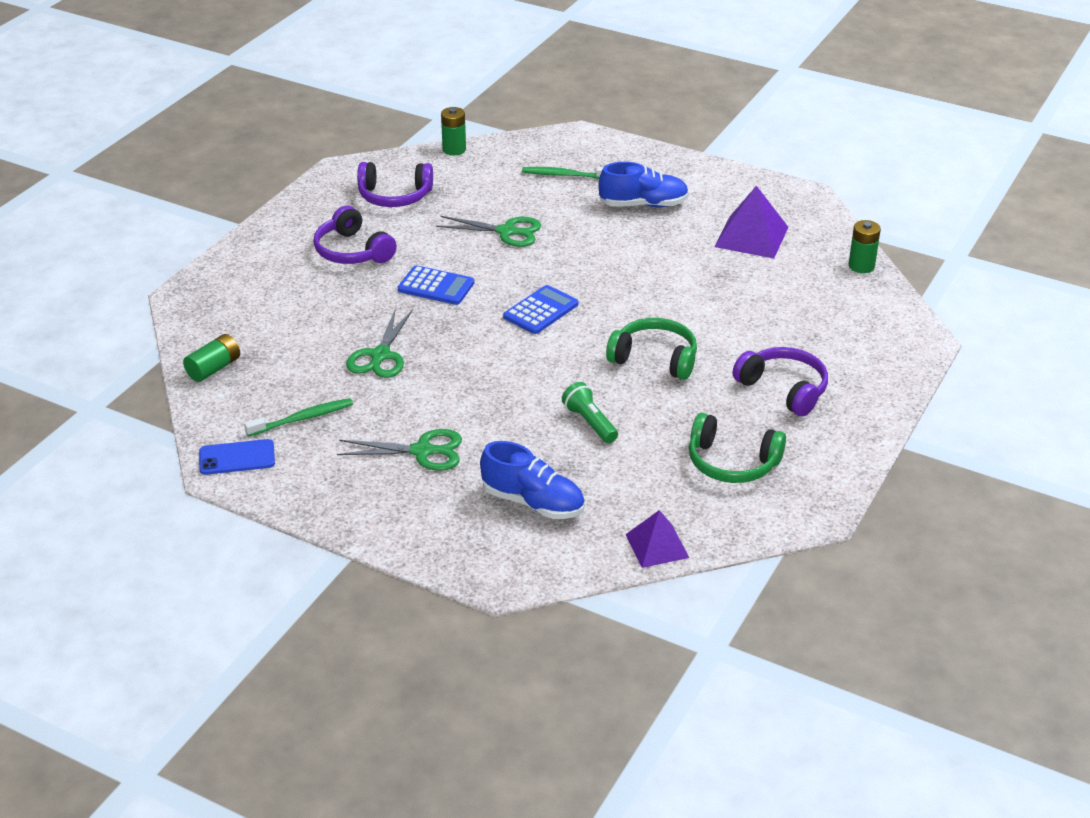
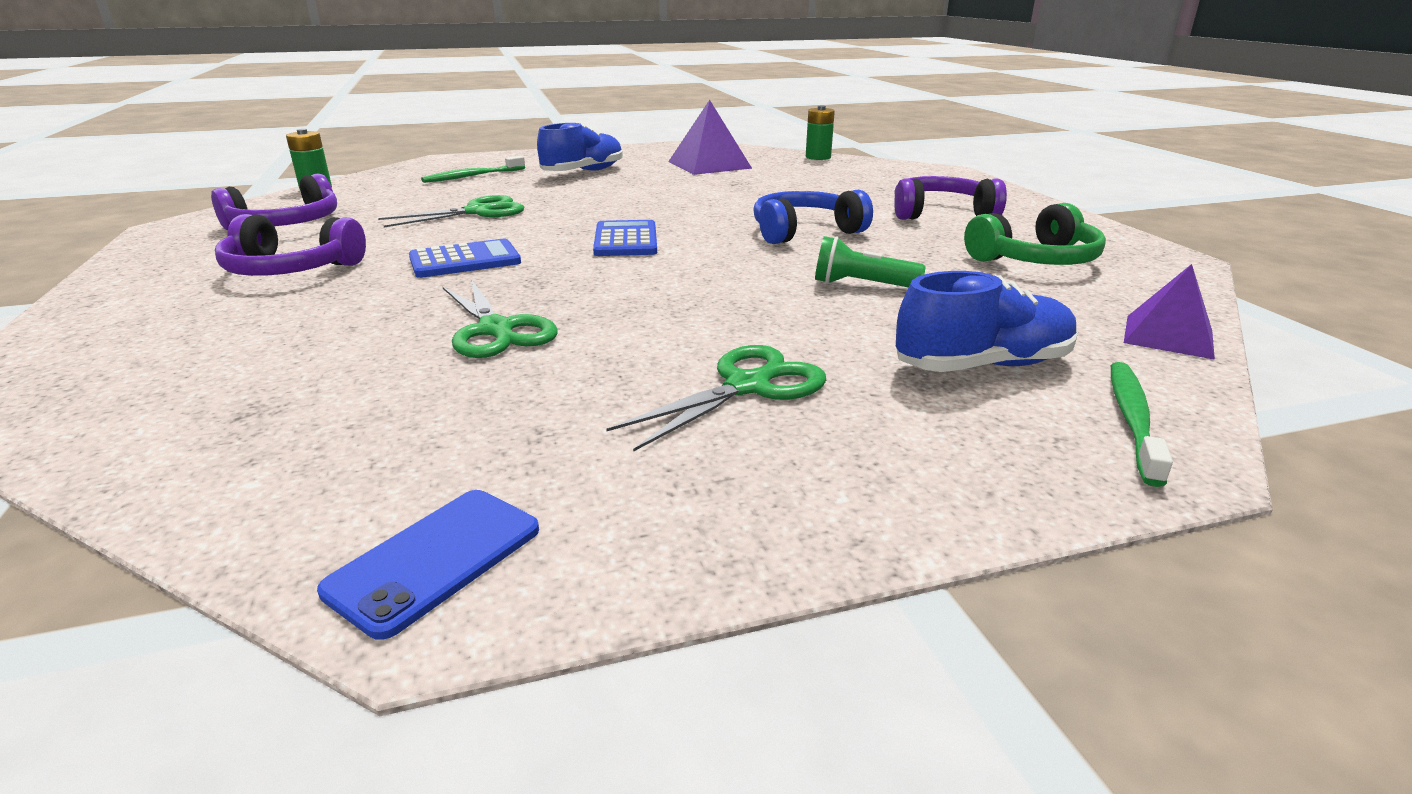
camera: 45 degrees left, 10 degrees down
green battery [183,334,240,382] -> none
green toothbrush [244,398,353,437] -> green toothbrush moved to [1111,362,1173,487]
green headphones [606,318,697,380] -> blue headphones [753,190,873,244]

